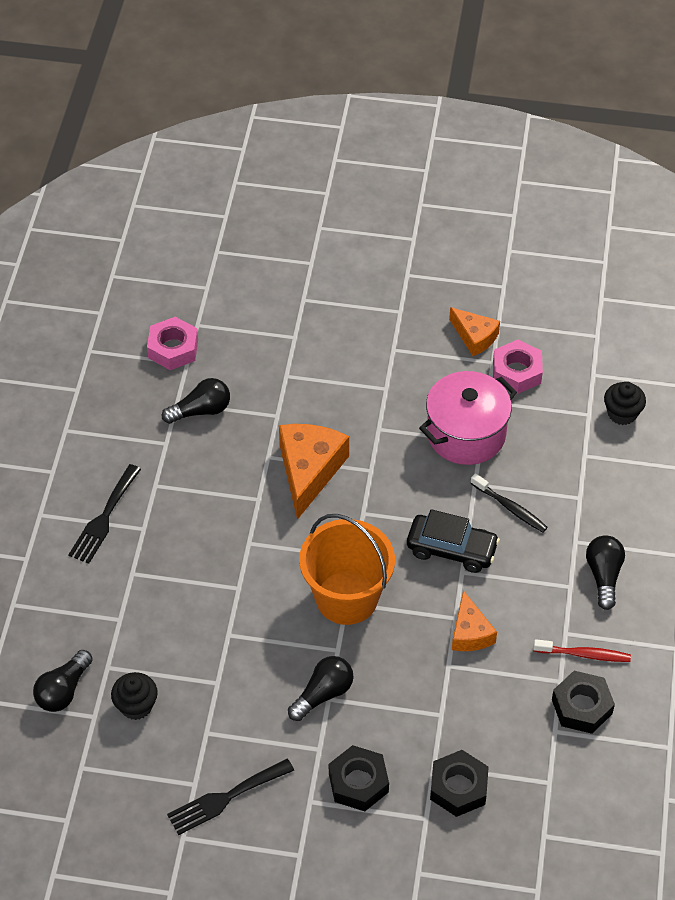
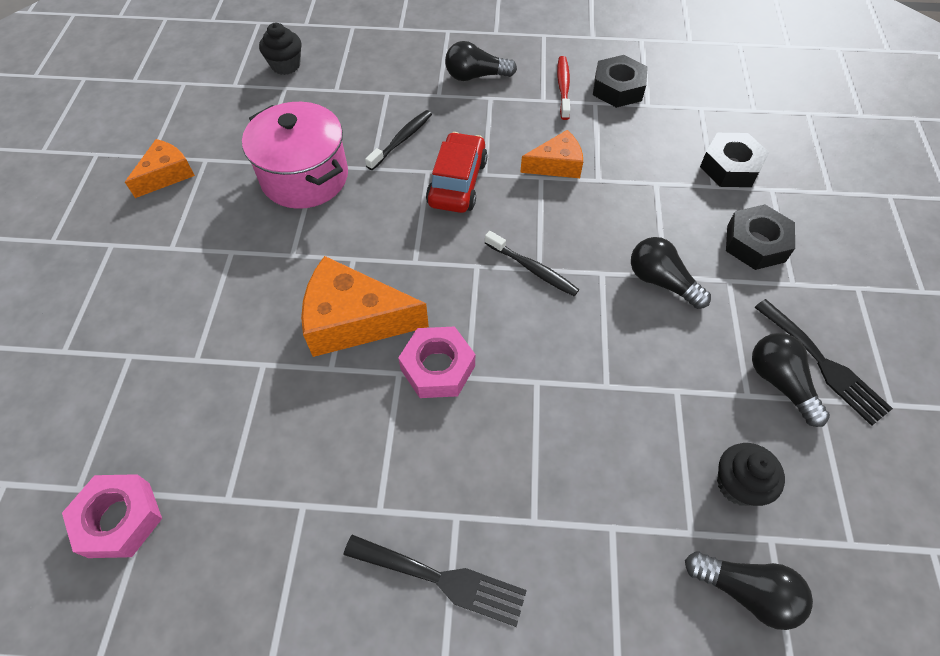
camera: 95 degrees left, 5 degrees up
black light bulb [162,378,230,424] -> black light bulb moved to [752,333,830,427]
orange bucket [299,514,395,625] -> black toothbrush [485,231,579,296]
black car [407,509,500,573] -> red car [426,132,488,213]
pink nut [493,340,543,394] -> pink nut moved to [398,326,475,398]

